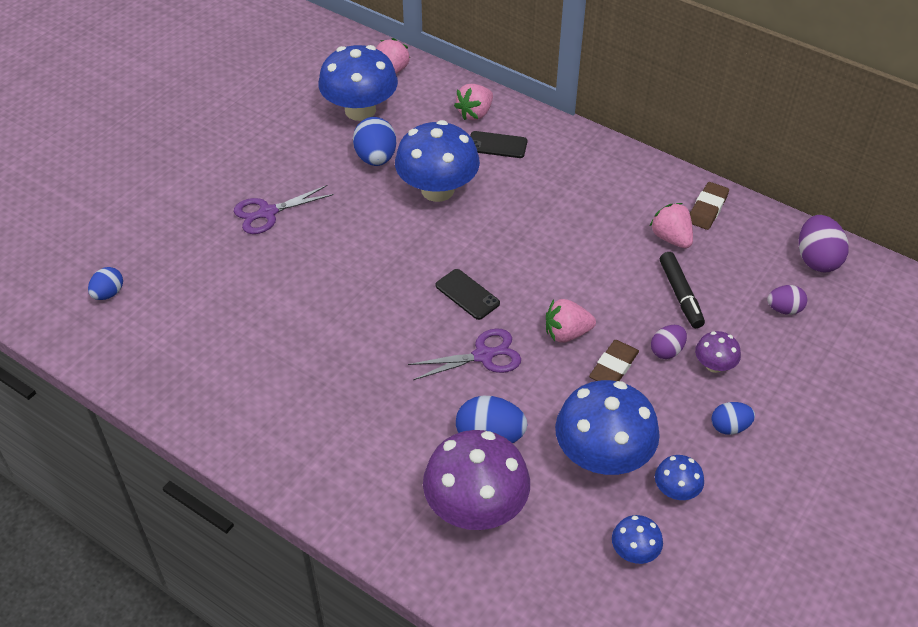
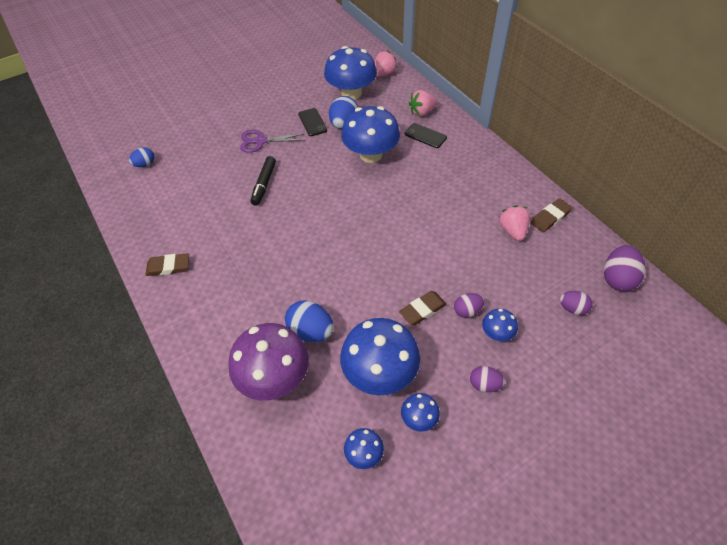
camera: 25 degrees right, 5 degrees up
purple scissors [408,329,521,380] -> none
black phone [436,269,500,320] -> black phone moved to [298,108,327,136]
pink strawberry [546,299,596,343] -> none
black marker [660,252,705,328] -> black marker moved to [250,156,276,206]
purple mushroom [695,331,741,373] -> blue mushroom [482,308,518,341]
blue egg [711,402,755,435] -> purple egg [470,366,505,392]
none -> brown eraser [145,253,189,276]

